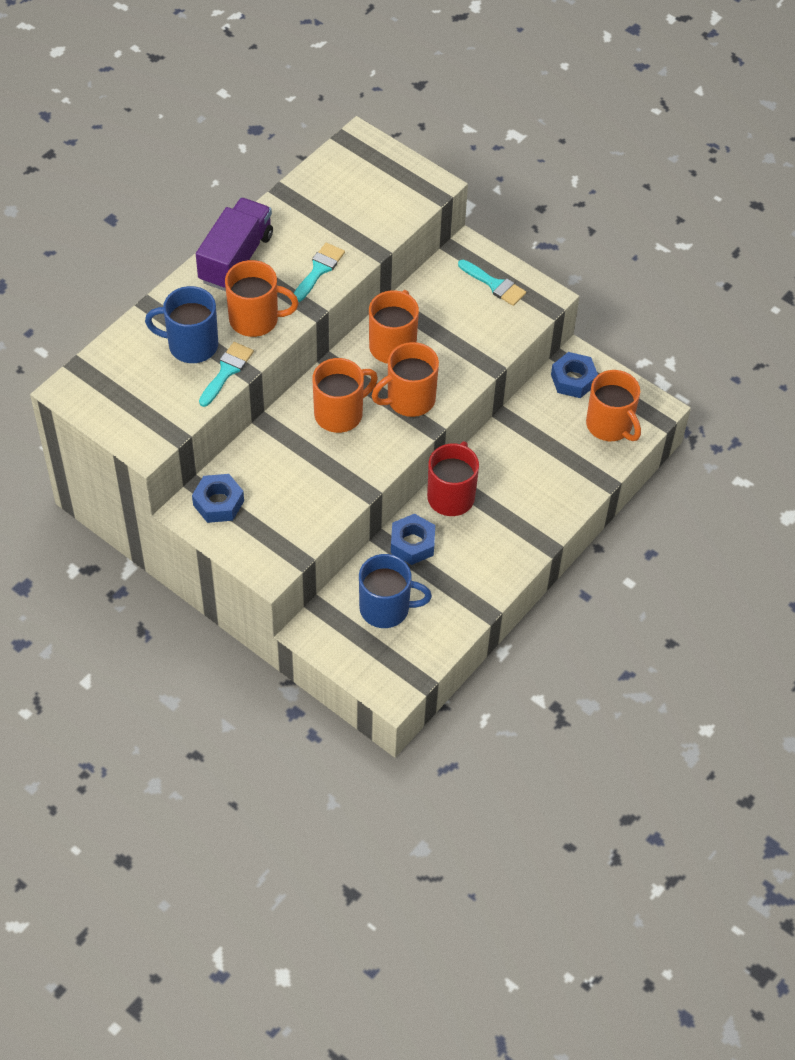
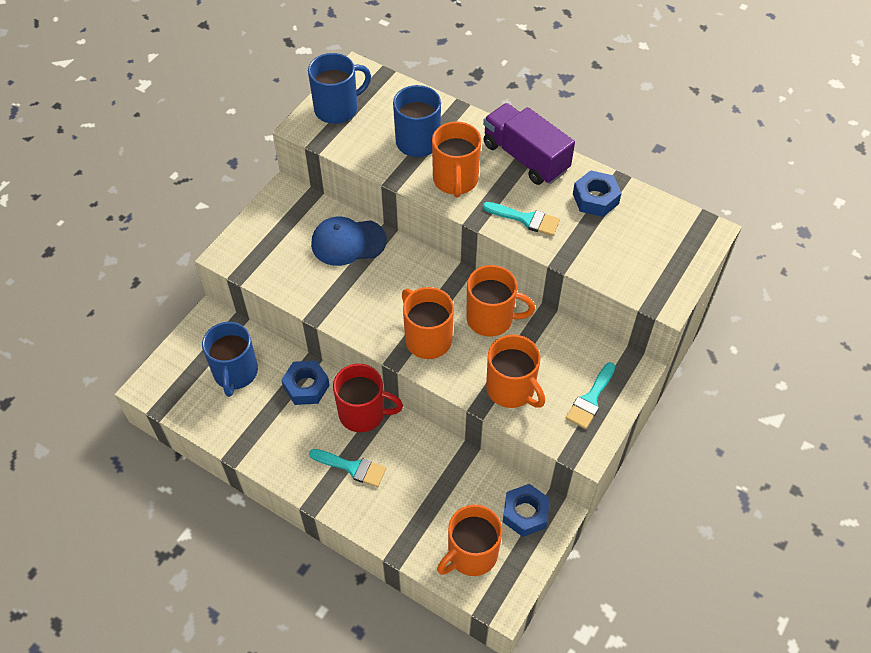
camera: 85 degrees right, 0 degrees up
blue nut [192,474,244,523] -> blue nut moved to [573,170,622,217]
purple truck [196,198,273,291] -> purple truck turned 150 degrees counterclockwise [483,103,575,185]
turquoise brush [199,342,254,407] -> turquoise brush moved to [309,449,386,487]
orange mug [312,358,378,433] -> orange mug moved to [486,335,545,408]
none -> blue mug [308,53,371,124]
none -> blue cap [311,217,387,266]

